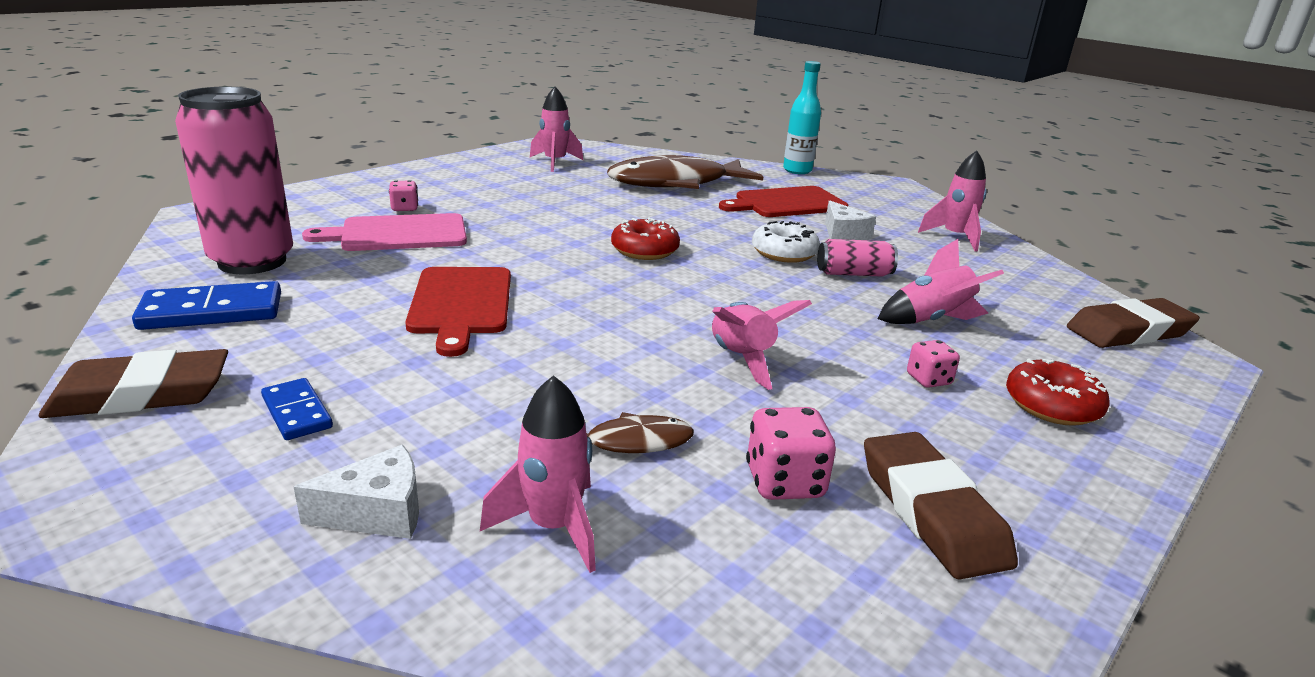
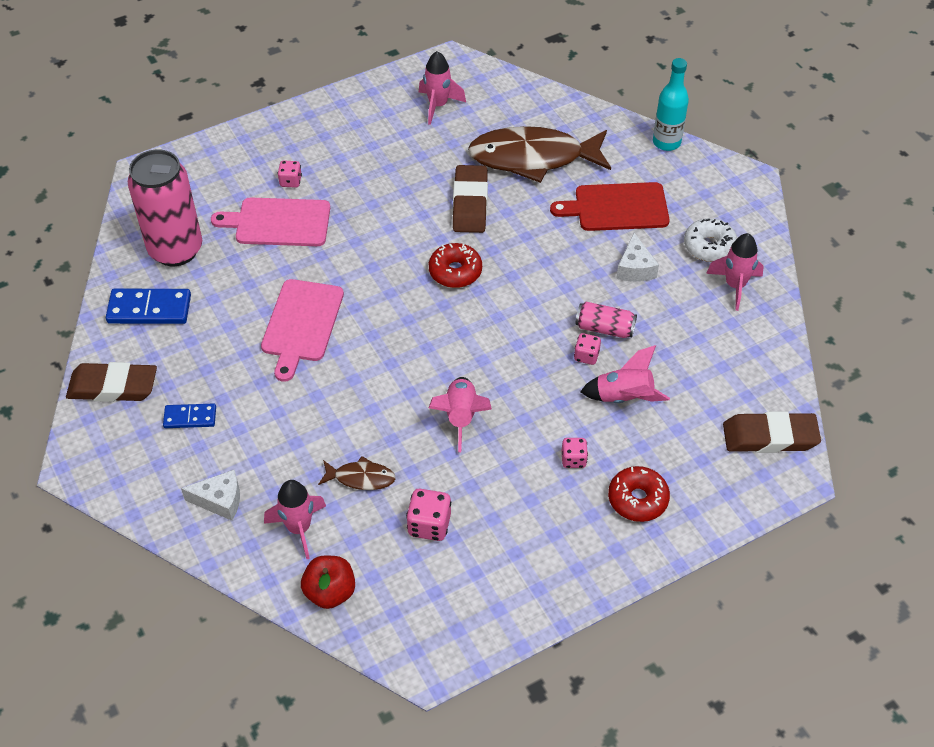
camera: 20 degrees right, 25 degrees up
blue domino [261,378,333,440] -> blue domino turned 75 degrees counterclockwise [163,404,216,428]
red cutting board [405,267,511,357] -> pink cutting board [261,279,344,382]
white donut [752,221,820,263] -> white donut moved to [684,218,737,262]
brown eraser [864,432,1018,580] -> brown eraser moved to [453,165,488,233]
none -> red apple [301,556,355,609]
none -> pink dice [574,333,601,365]

